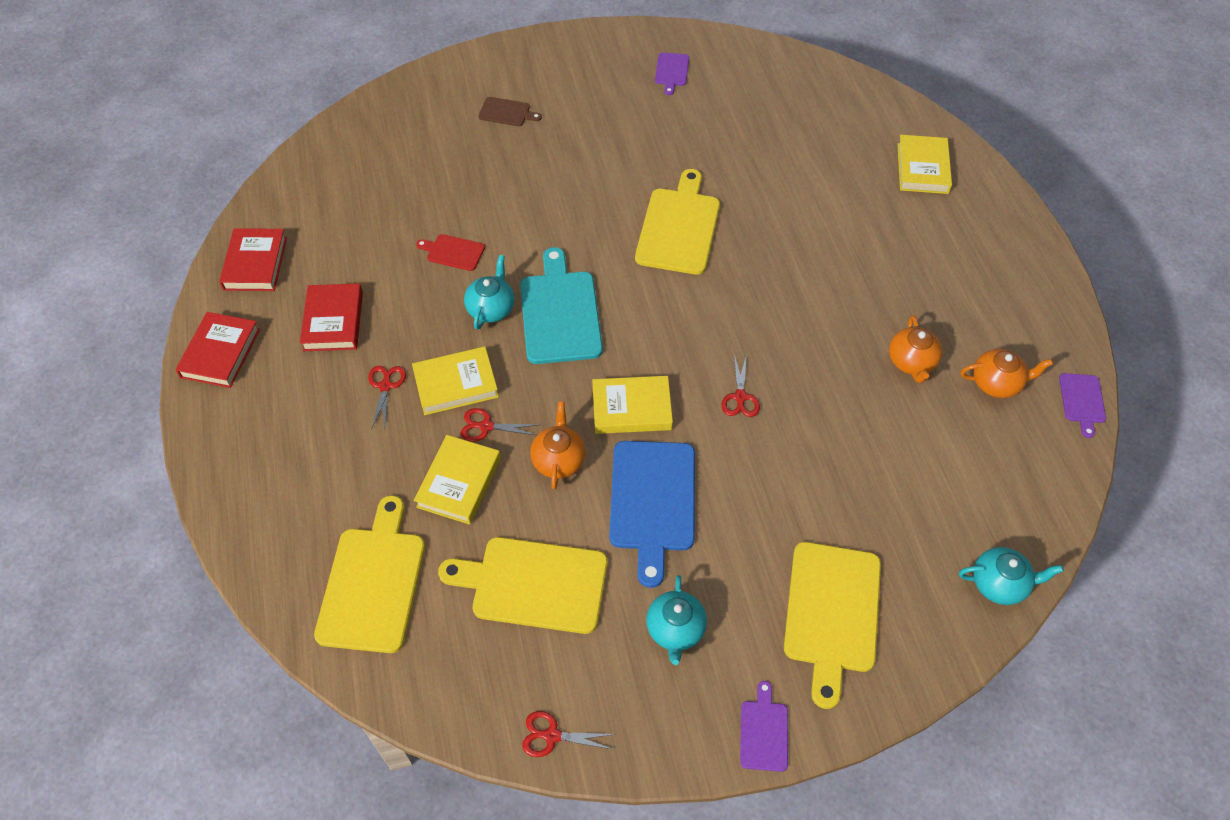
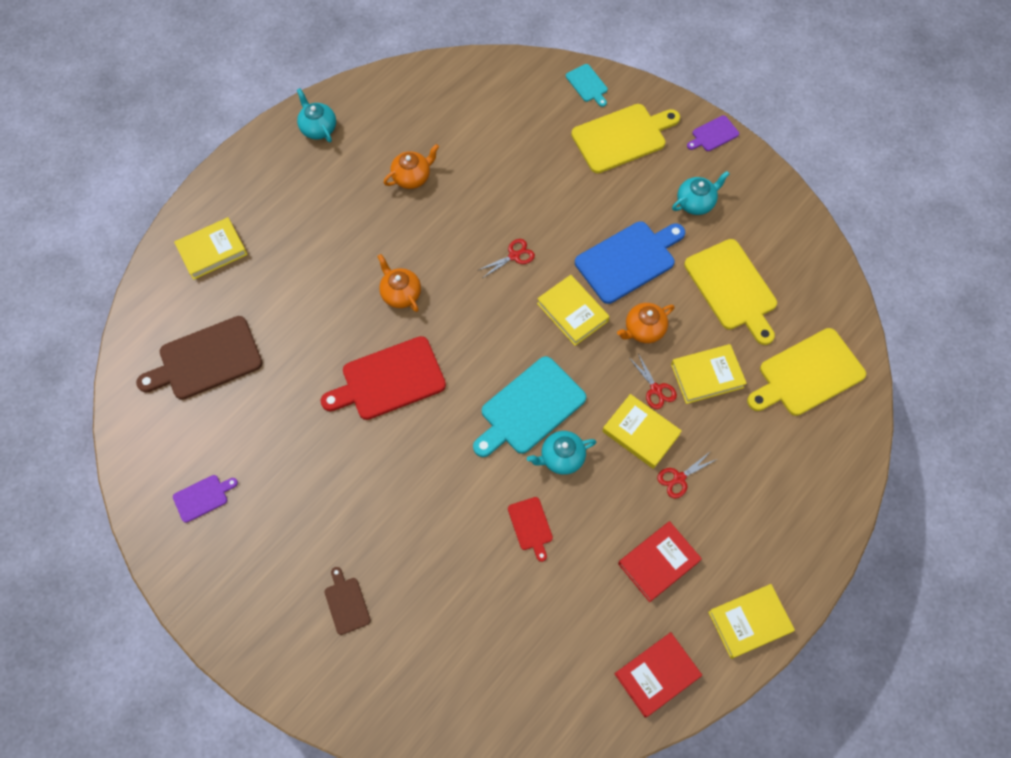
camera: 125 degrees left, 10 degrees up
red book [176,312,260,388] -> yellow book [708,584,795,659]
red scissors [522,711,616,757] -> none
yellow cutting board [635,169,720,275] -> red cutting board [321,336,446,420]
turquoise teapot [959,547,1064,605] -> turquoise teapot moved to [297,88,336,143]
orange teapot [961,349,1053,398] -> orange teapot moved to [378,254,421,312]
purple cutting board [1059,373,1106,438] -> none
none -> brown cutting board [136,316,262,400]
none -> turquoise cutting board [566,64,608,107]

